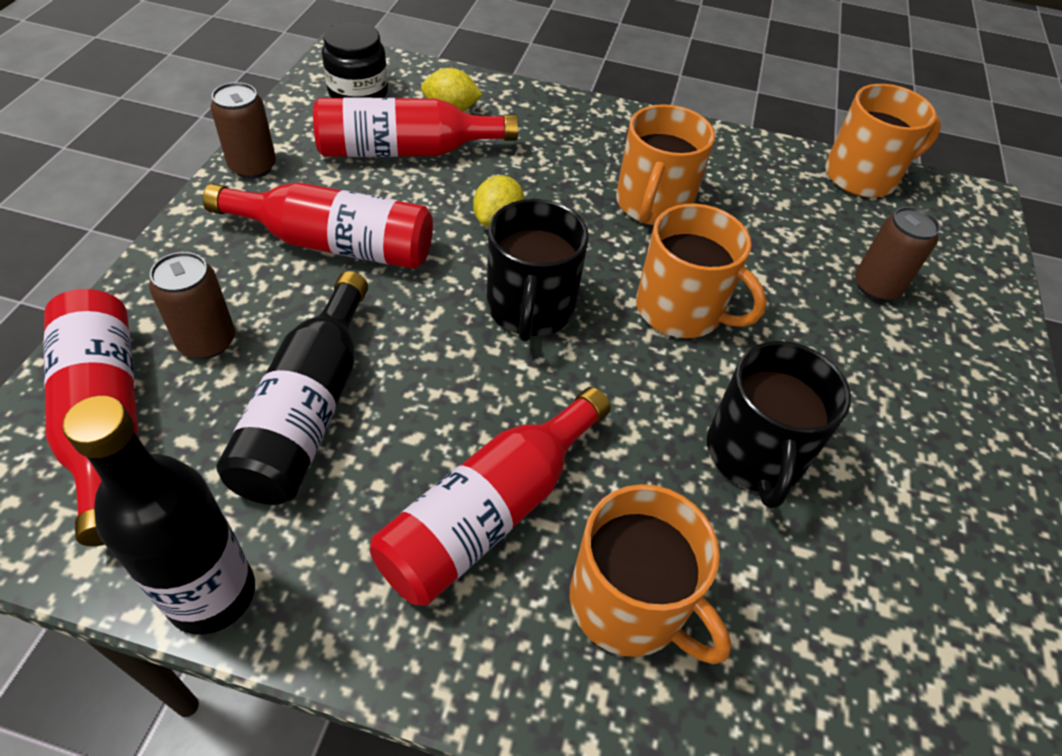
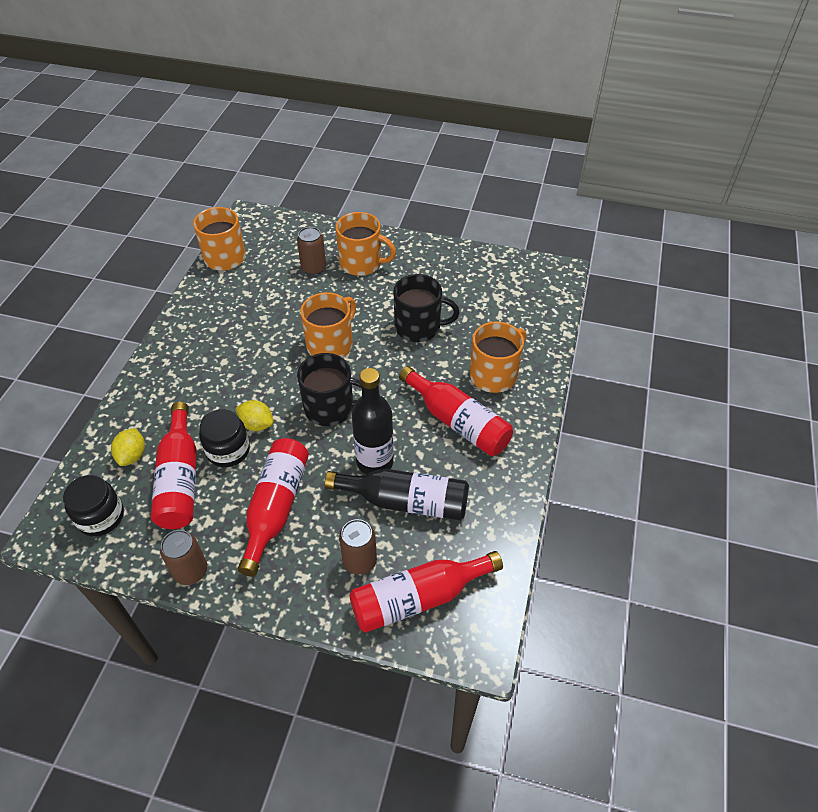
camera: 85 degrees left, 0 degrees up
black bottle [62,396,255,635] -> black bottle moved to [352,368,394,474]
orange mug [616,104,715,225] -> orange mug moved to [336,212,396,276]
none -> black jar [199,409,250,467]

